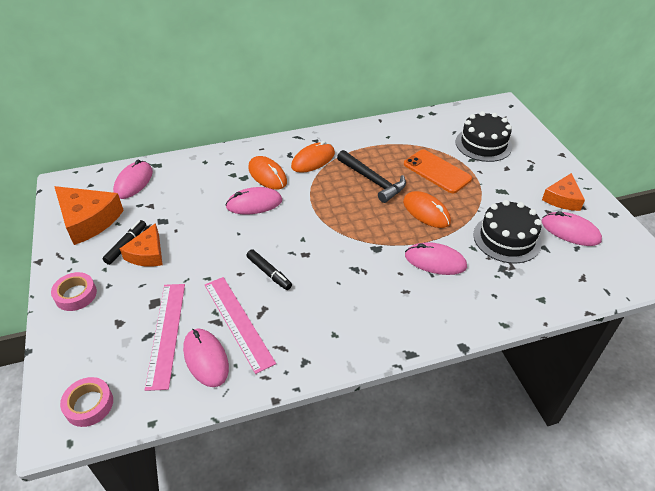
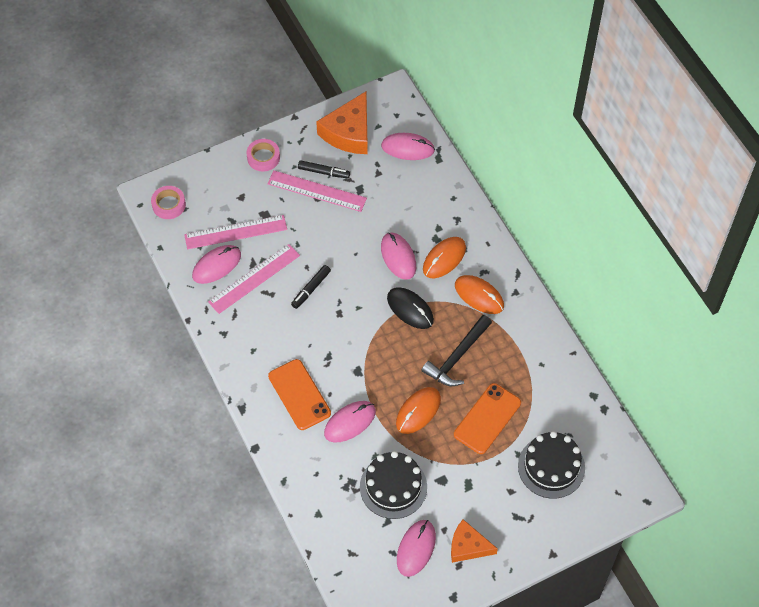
camera: 80 degrees right, 15 degrees up
orange cheese [119,223,163,266] -> pink ruler [267,170,367,212]
pink mouse [405,242,467,275] -> pink mouse turned 45 degrees clockwise [324,401,376,442]
none -> orange phone [268,359,331,430]
none -> black mouse [387,287,434,329]

